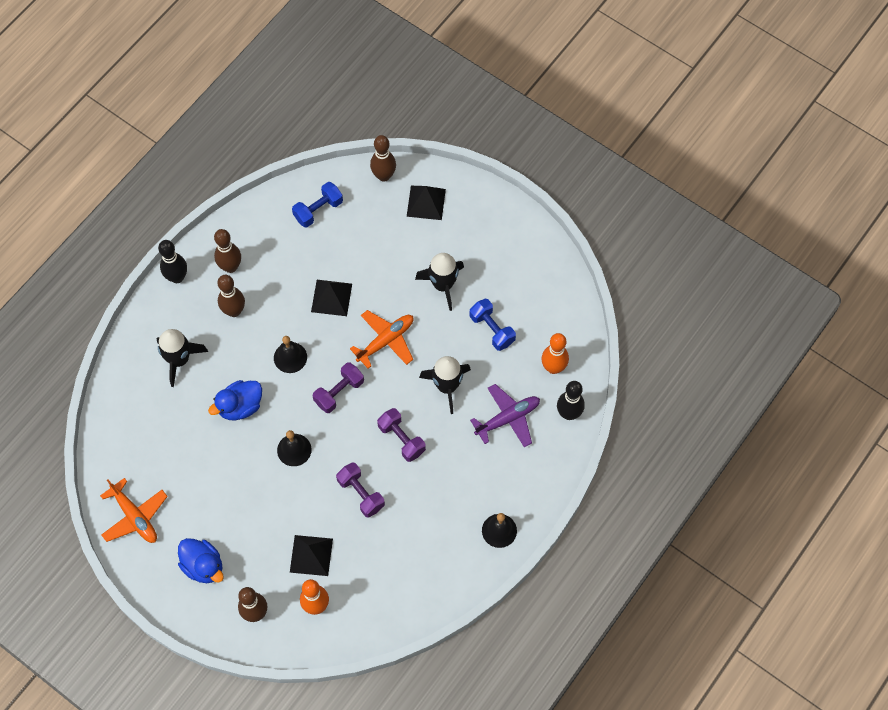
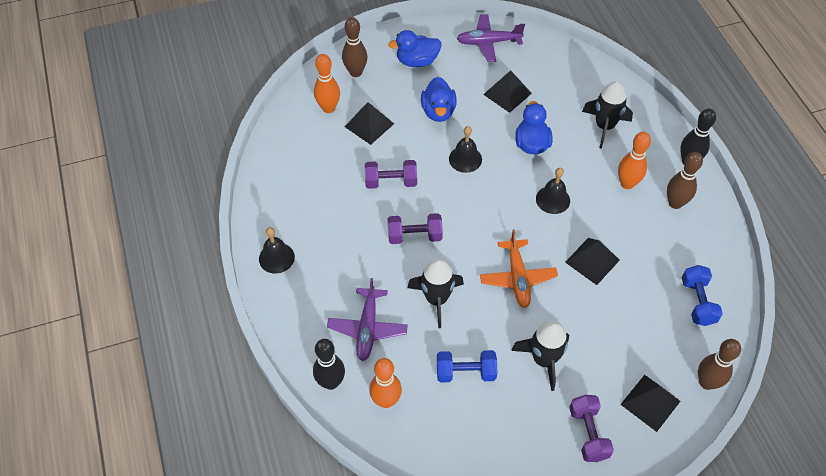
camera: 125 degrees right, 10 degrees down
orange plane [100,478,168,543] -> purple plane [457,14,525,62]
brown bowling pin [217,275,245,317] -> orange bowling pin [618,132,651,189]
purple dumbbell [313,362,364,413] -> purple dumbbell moved to [569,395,614,462]
none -> blue duck [421,77,457,122]
none -> black pyramid [483,70,532,113]

